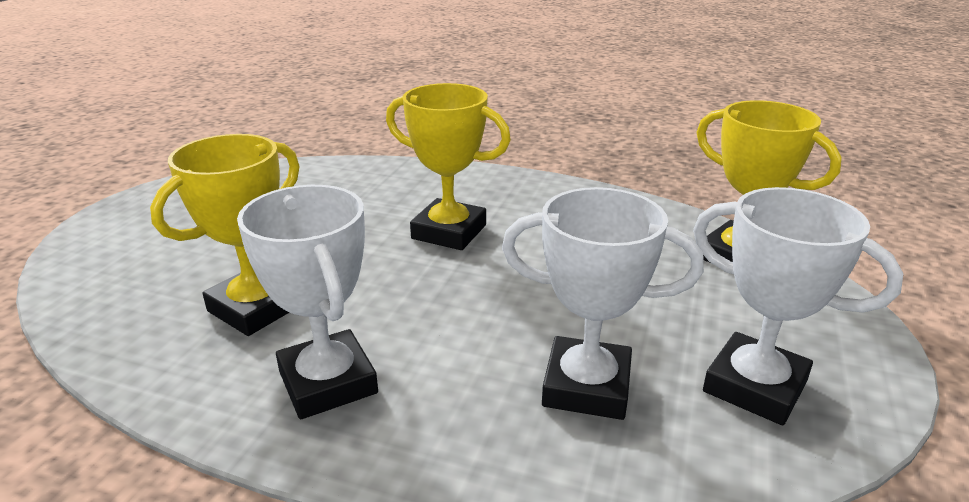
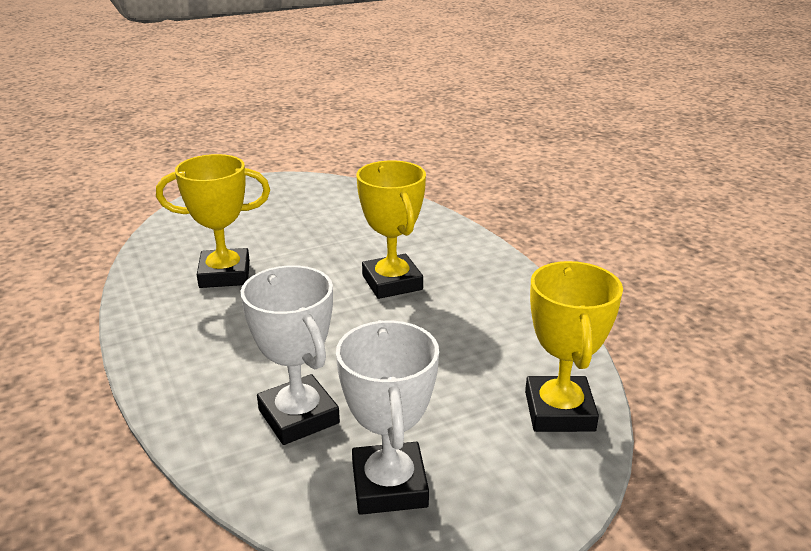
camera: 45 degrees right, 0 degrees up
white trophy [237,185,378,419] -> none

